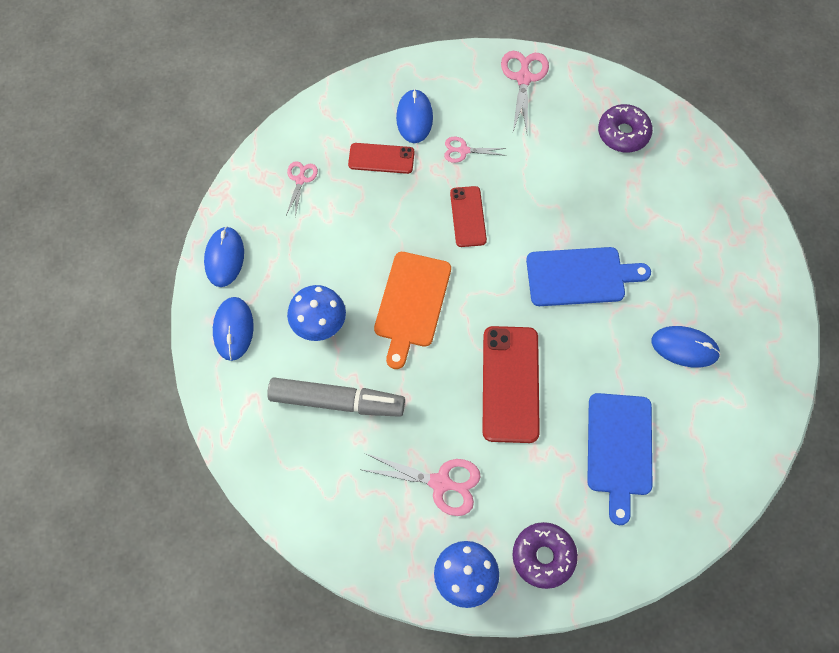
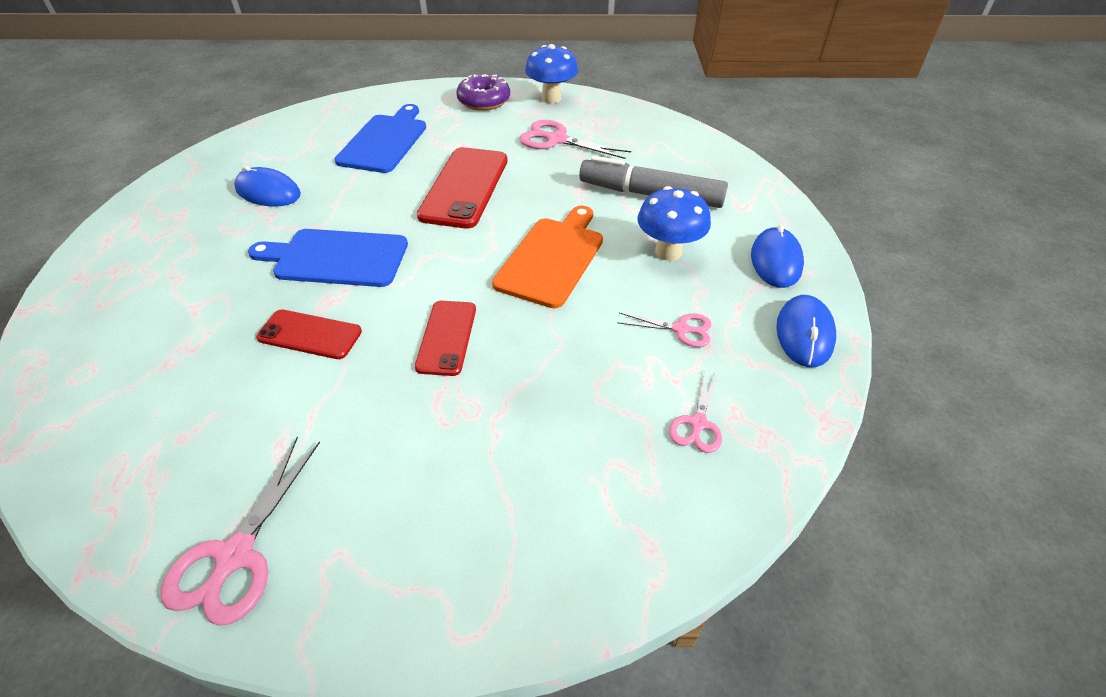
camera: 170 degrees left, 20 degrees down
red phone [348,143,415,174] -> red phone moved to [256,310,362,359]
blue mouse [396,89,433,143] -> none
pink scissors [444,137,507,163] -> pink scissors moved to [617,312,711,347]
purple donut [598,104,653,153] -> none

